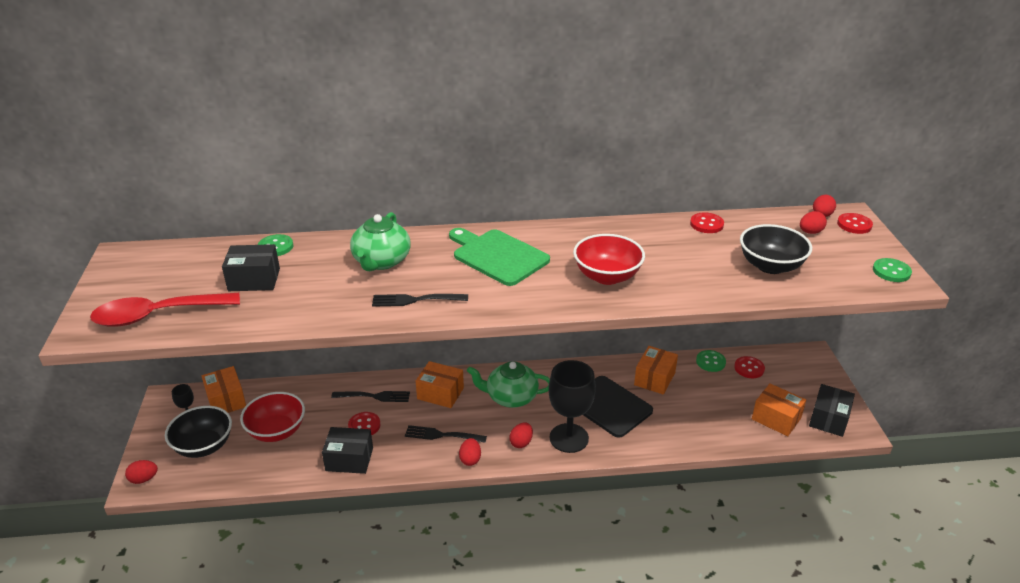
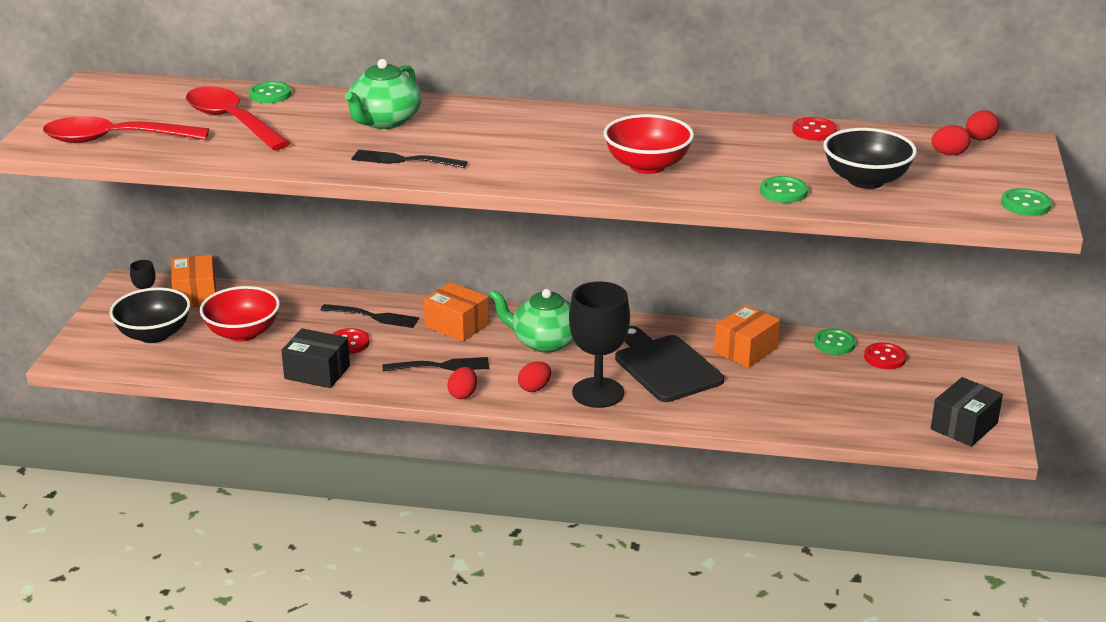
camera: 15 degrees right, 5 degrees down
red egg [125,460,158,484] -> none
black box [222,244,280,291] -> red spoon [186,86,291,150]
black fork [405,425,487,443] -> black fork turned 150 degrees clockwise [383,357,489,372]
green cutting board [449,228,550,286] -> none
orange box [752,383,806,436] -> none
red button [837,213,873,234] -> none
none -> green button [760,176,808,203]

